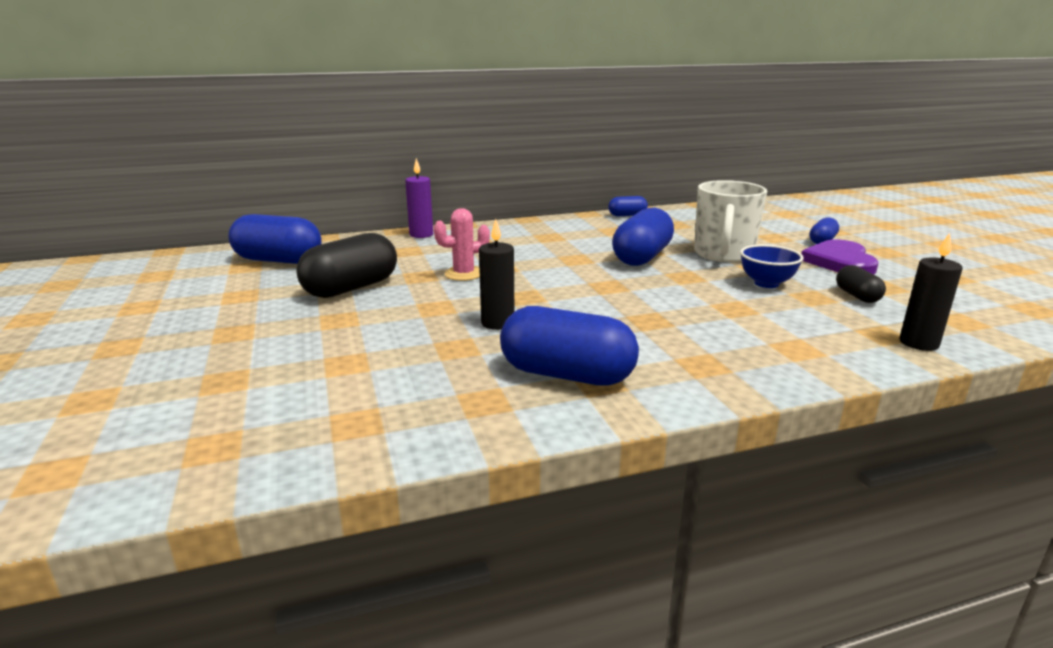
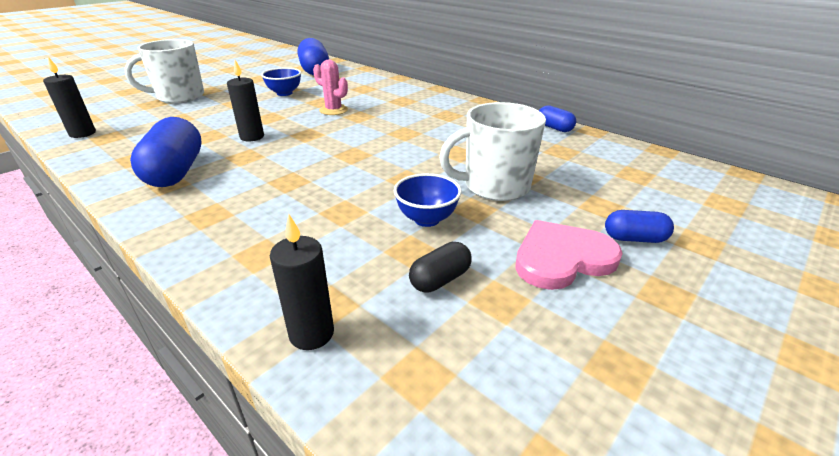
camera: 60 degrees right, 10 degrees up
black capsule [296,233,397,298] -> blue bowl [261,68,301,96]
purple candle [405,158,433,238] -> none
blue capsule [612,208,674,266] -> none
purple heart [801,239,879,274] -> pink heart [515,220,623,290]
none -> black candle [43,57,96,138]
none -> white mug [124,39,204,103]

